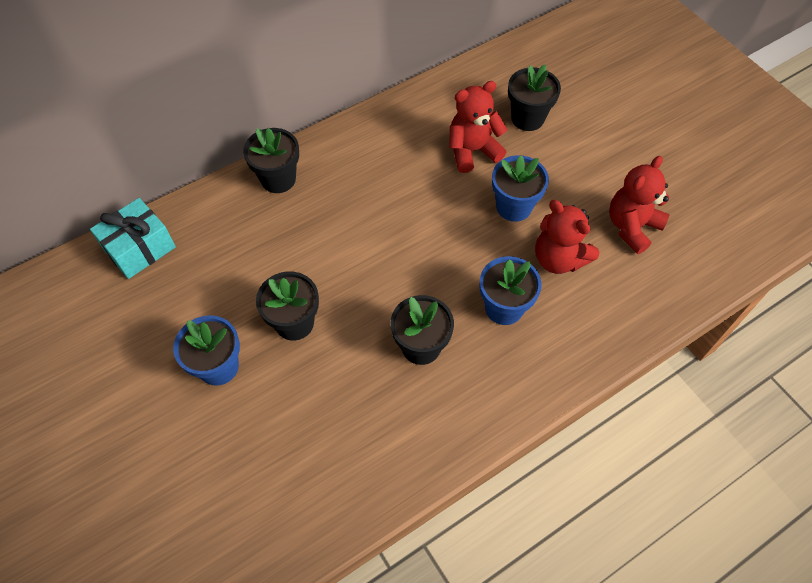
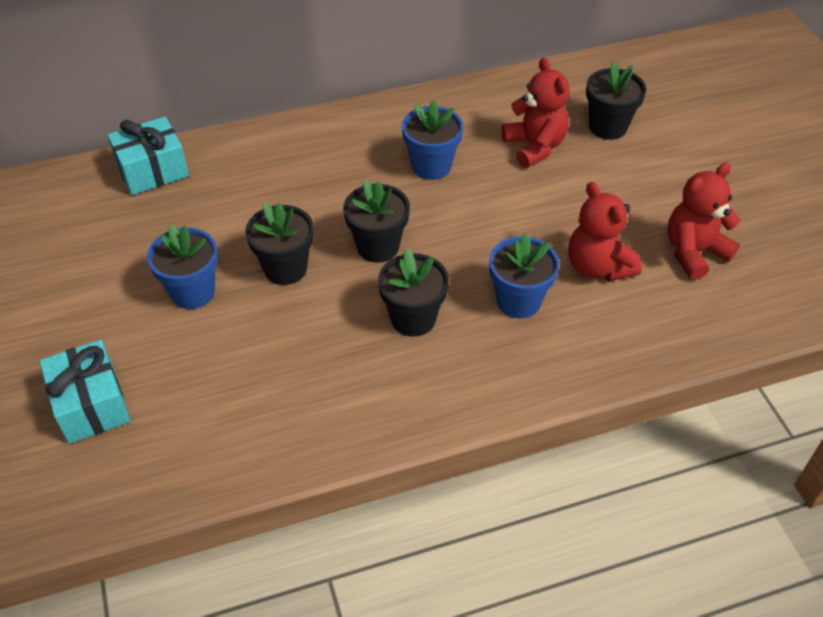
camera: 15 degrees right, 10 degrees down
black flower pot [243,128,299,193] -> black flower pot moved to [343,180,410,263]
red teddy bear [449,81,508,173] -> red teddy bear turned 75 degrees clockwise [502,57,570,168]
blue flower pot [492,155,549,222] -> blue flower pot moved to [402,100,463,180]
none -> turquoise gift [39,340,130,444]

